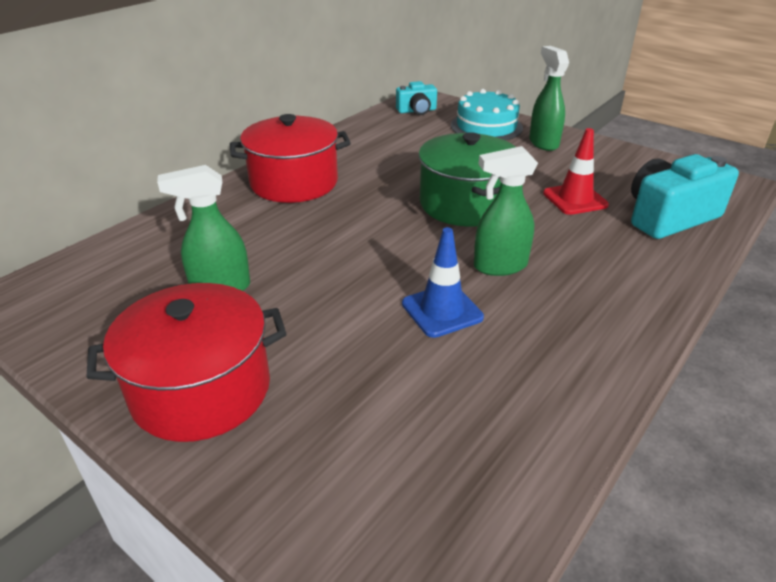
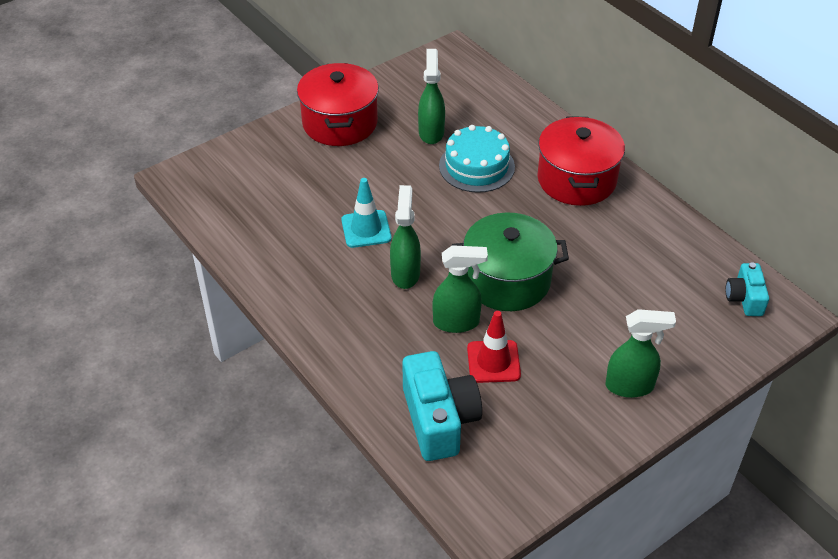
camera: 105 degrees right, 10 degrees up
blue traffic cone [402,227,484,338] -> turquoise traffic cone [341,178,392,248]
turquoise cake [451,89,523,141] -> turquoise cake moved to [439,125,515,193]
none -> green spray bottle [432,245,488,333]

